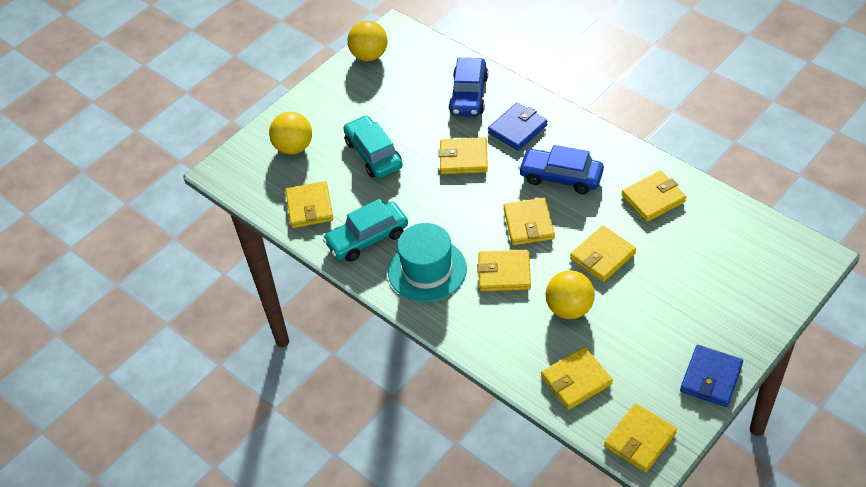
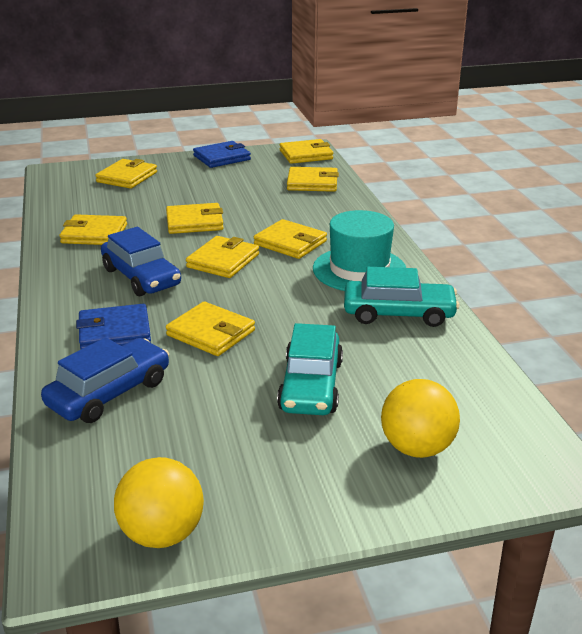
camera: 150 degrees left, 20 degrees down
yellow wallet [285,181,333,228] -> yellow wallet moved to [95,159,157,189]
yellow ball [545,270,595,319] -> none

